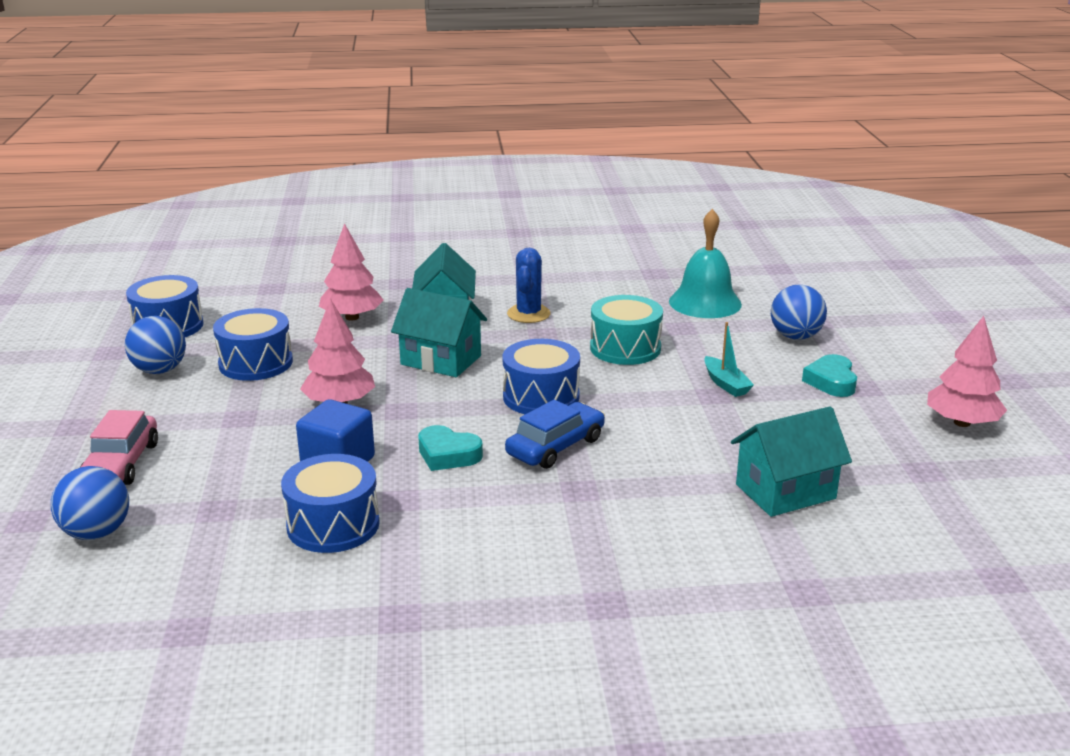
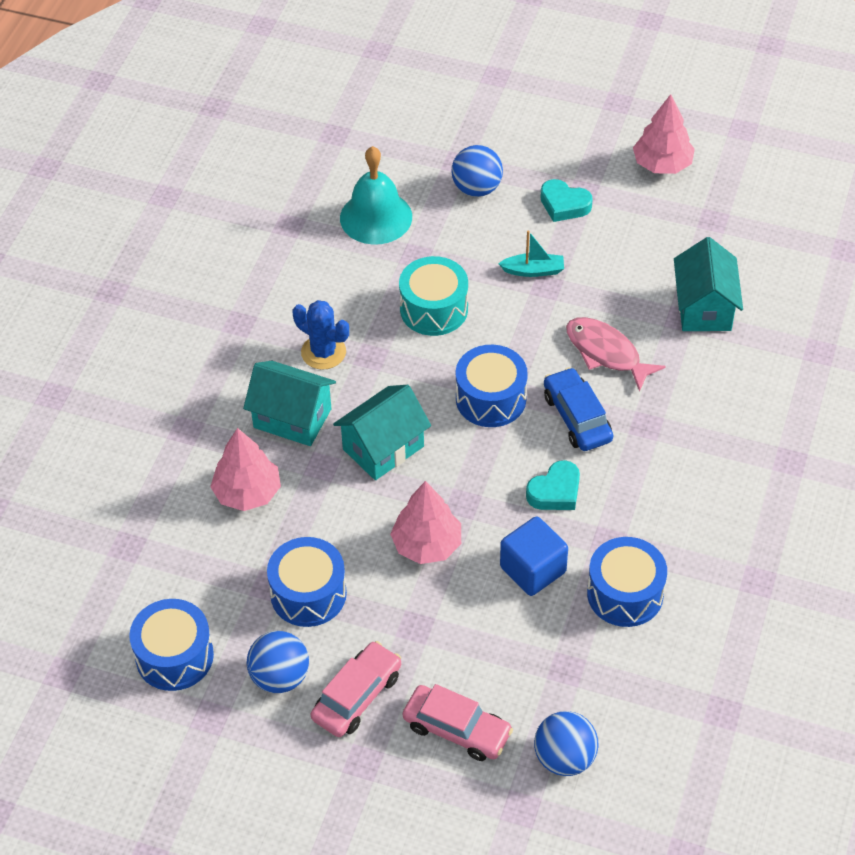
camera: 65 degrees left, 25 degrees up
none -> pink car [311,641,401,737]
none -> pink fish [566,317,666,392]

